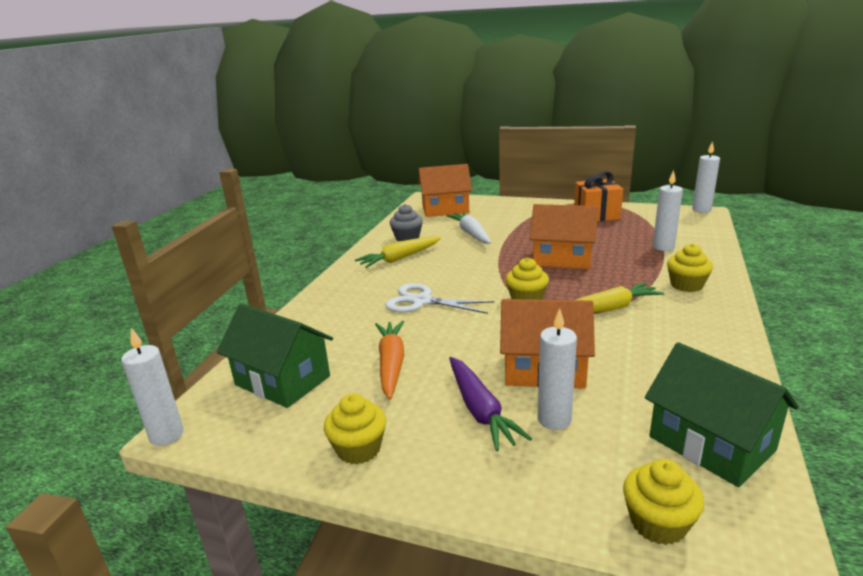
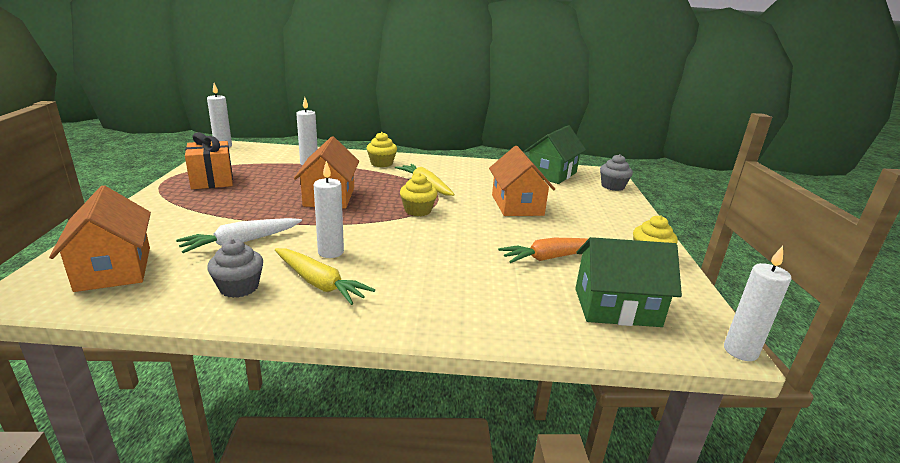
camera: 110 degrees left, 0 degrees up
green house [217,303,333,408] -> green house turned 75 degrees clockwise [575,237,682,327]
white scissors [385,283,495,314] -> none
purple carrot [449,357,532,451] -> none
white candle [538,308,577,430] -> white candle moved to [314,161,344,258]
yellow cupcake [623,459,704,545] -> grey cupcake [600,154,633,191]

